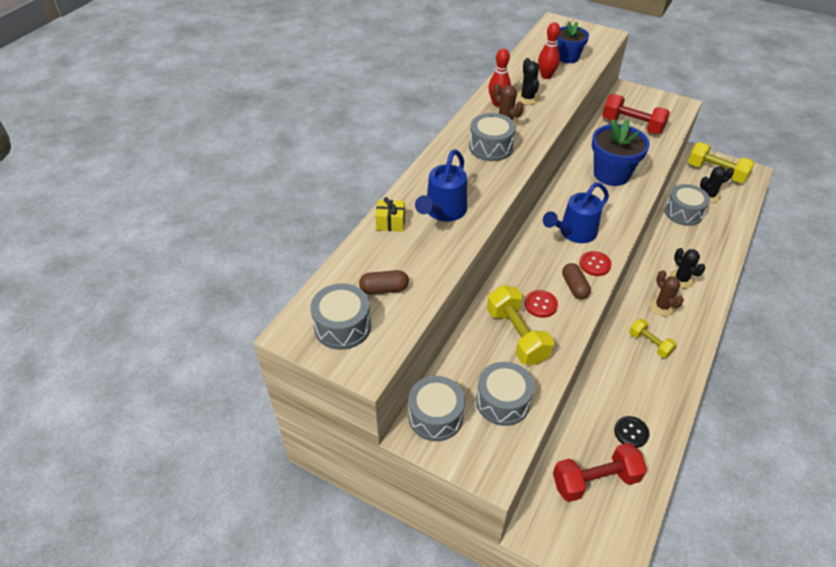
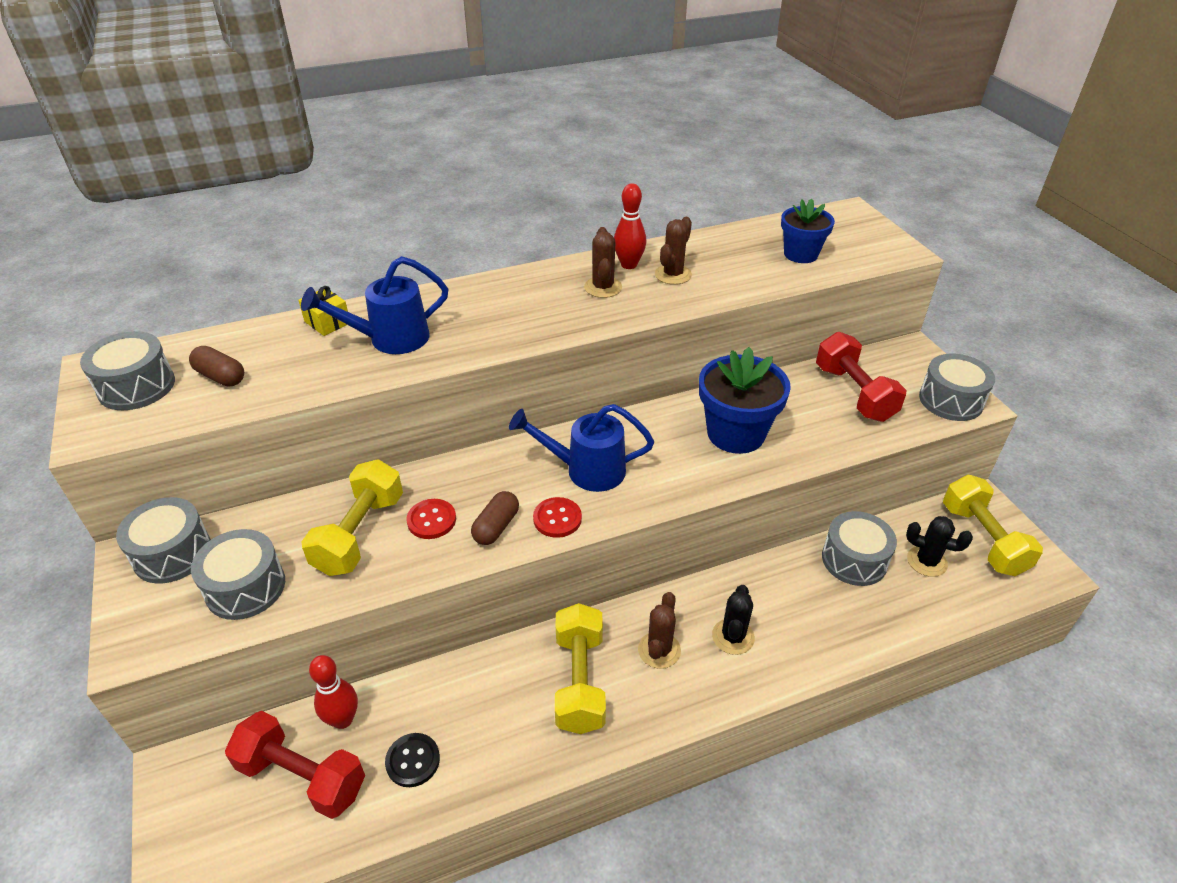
camera: 40 degrees right, 5 degrees down
grey drum [469,113,516,161] -> grey drum moved to [919,354,995,421]
black cactus [516,58,540,105] -> brown cactus [655,217,692,285]
red bowling pin [538,22,560,79] -> red bowling pin moved to [309,655,358,729]
yellow dumbbell [629,319,677,358] -> yellow dumbbell [555,603,606,734], size x1.65

